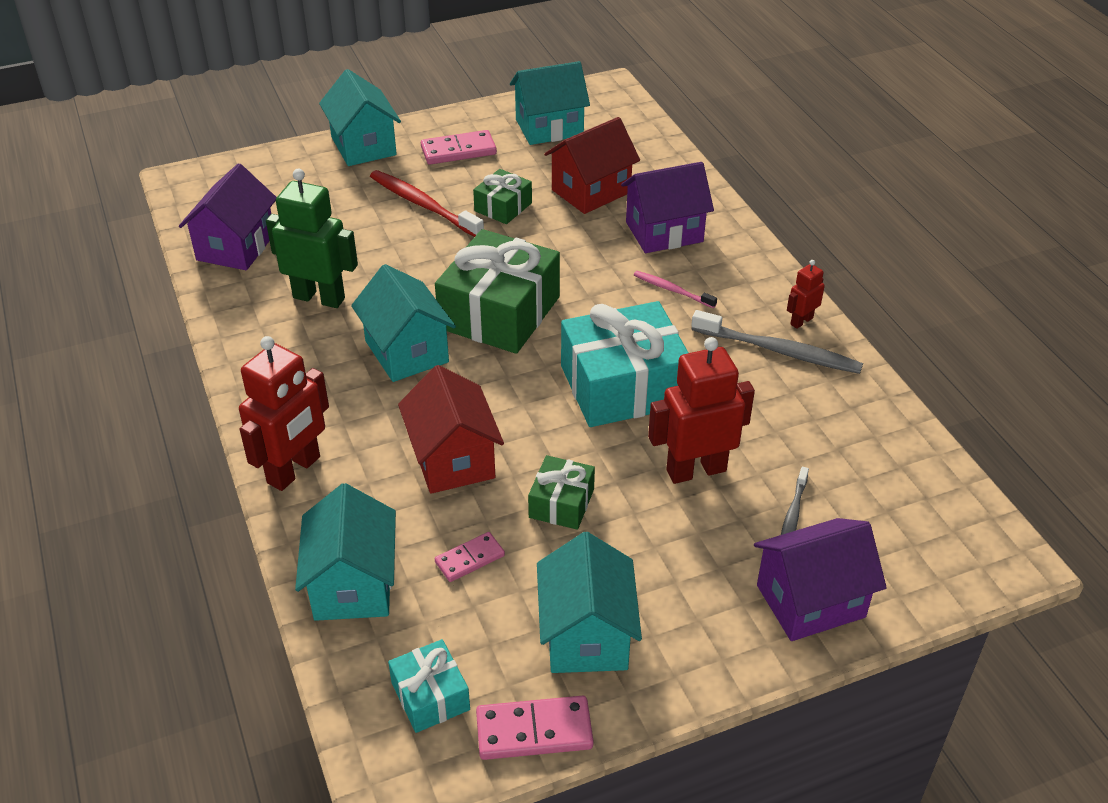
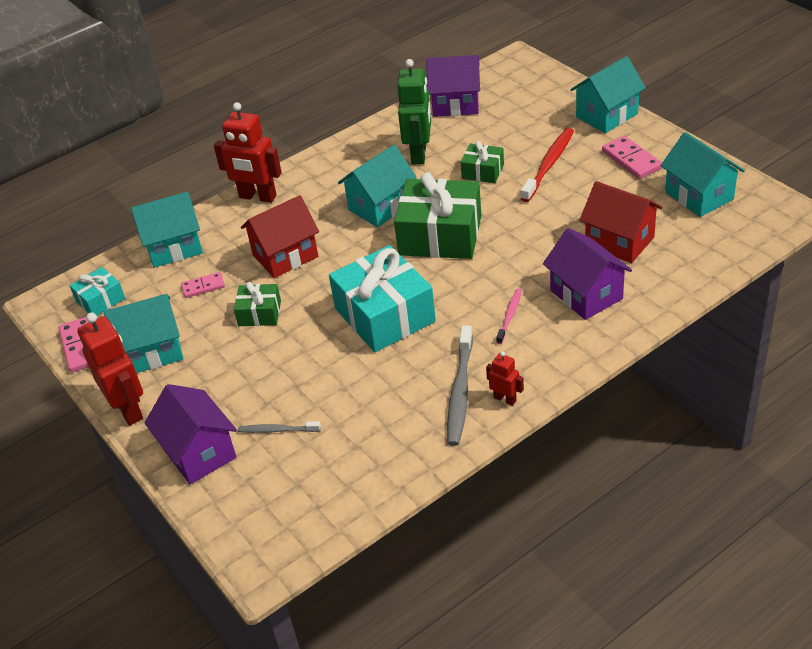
camera: 80 degrees right, 0 degrees up
pink domino [435,532,505,582] -> pink domino turned 60 degrees counterclockwise [181,272,225,298]
green gift [473,169,532,224] -> green gift moved to [461,141,504,183]
red robot [648,337,755,484] -> red robot moved to [77,313,143,426]

